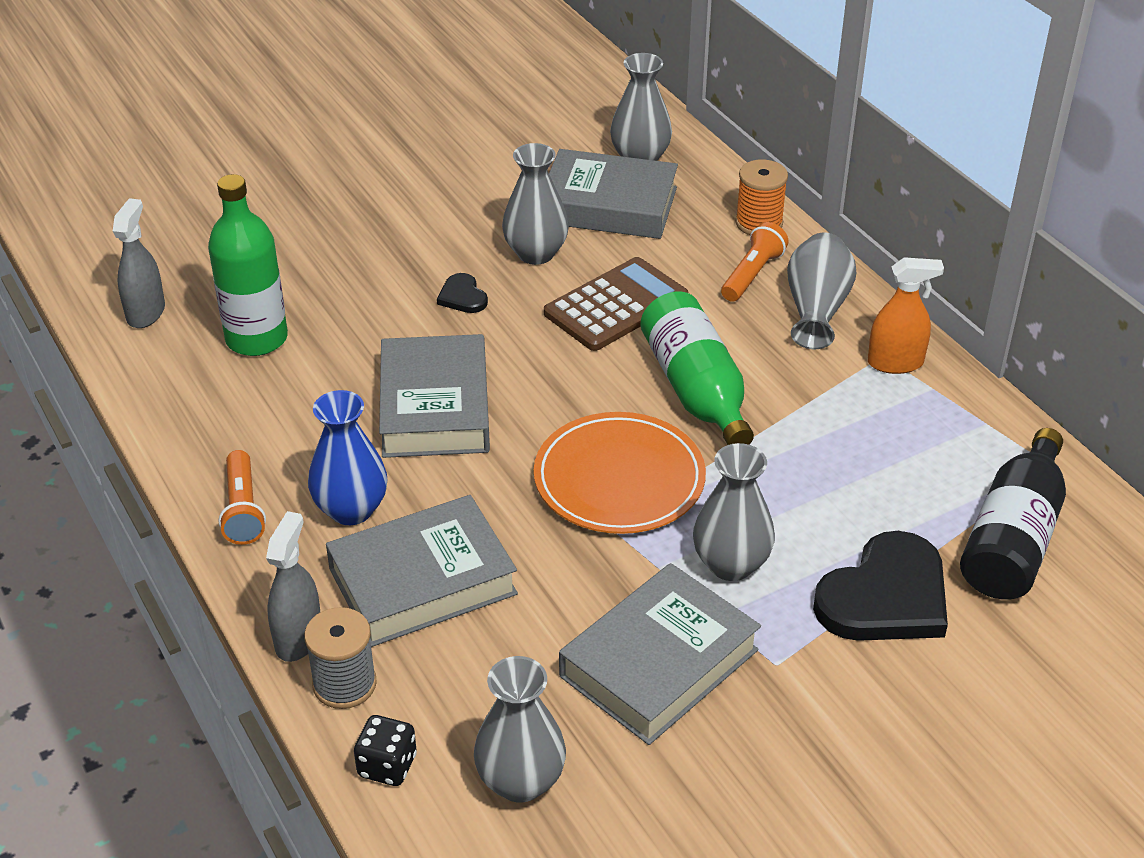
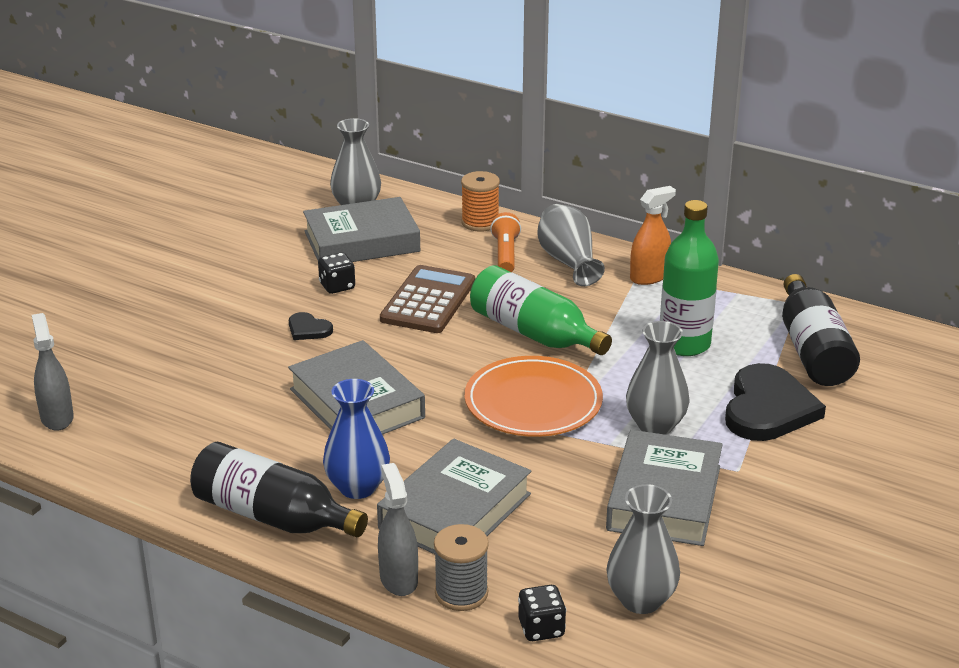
camera: 30 degrees left, 10 degrees down
green bottle [208,174,288,356] -> green bottle moved to [660,200,719,356]
orange flashlight [219,450,266,545] -> black bottle [190,442,368,537]
grey vase [502,143,569,265] -> black dice [318,253,355,294]

